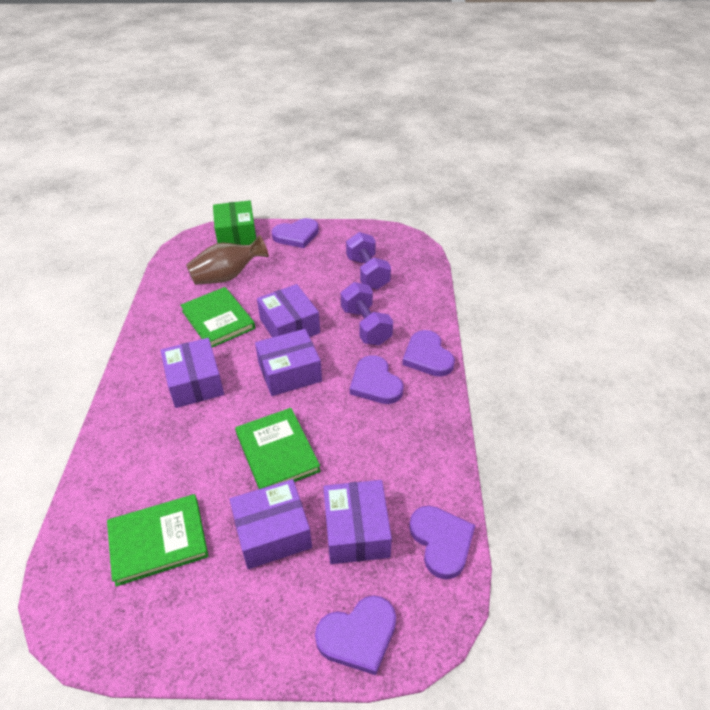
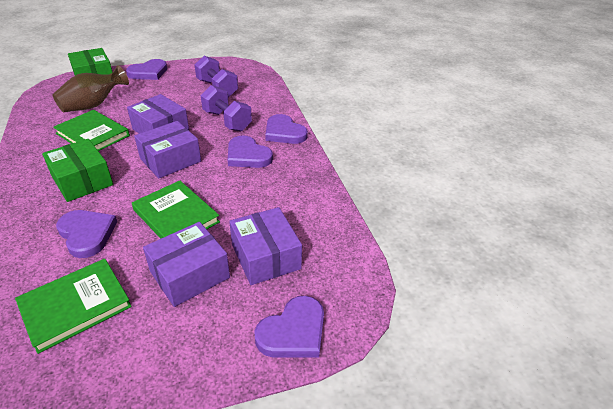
camera: 20 degrees left, 5 degrees down
purple box [161,338,224,408] -> green box [42,139,113,202]
purple heart [409,506,475,579] -> purple heart moved to [56,210,117,258]

